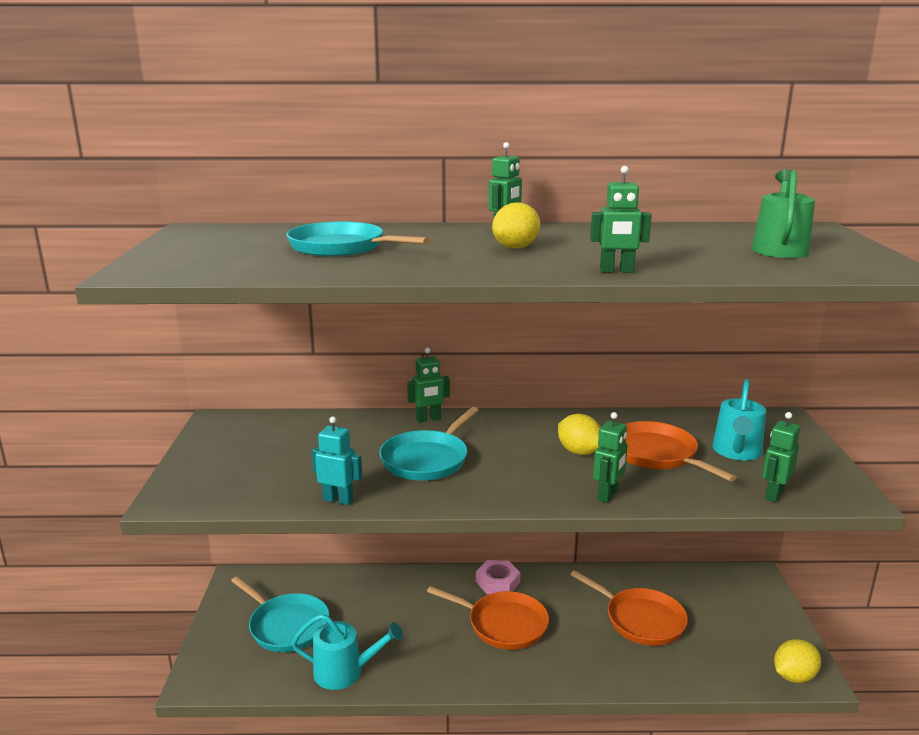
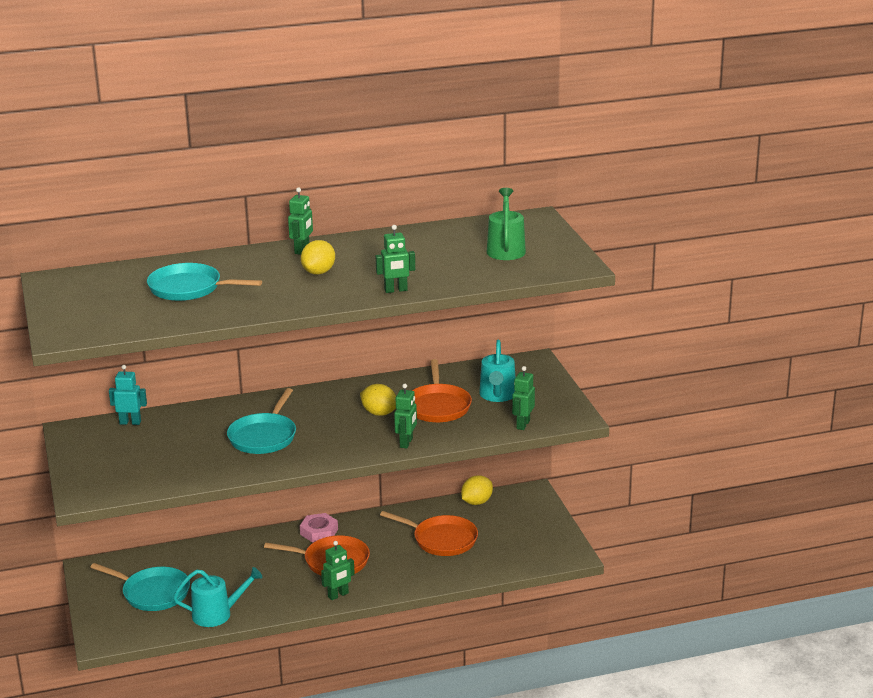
camera: 15 degrees left, 5 degrees up
turquoise robot [312,416,362,505] -> turquoise robot moved to [109,365,147,425]
green robot [407,348,450,423] -> green robot moved to [321,541,355,600]
orange pan [625,421,737,482] -> orange pan turned 135 degrees counterclockwise [412,359,472,422]
yellow lemon [774,639,821,683] -> yellow lemon moved to [461,475,493,505]

